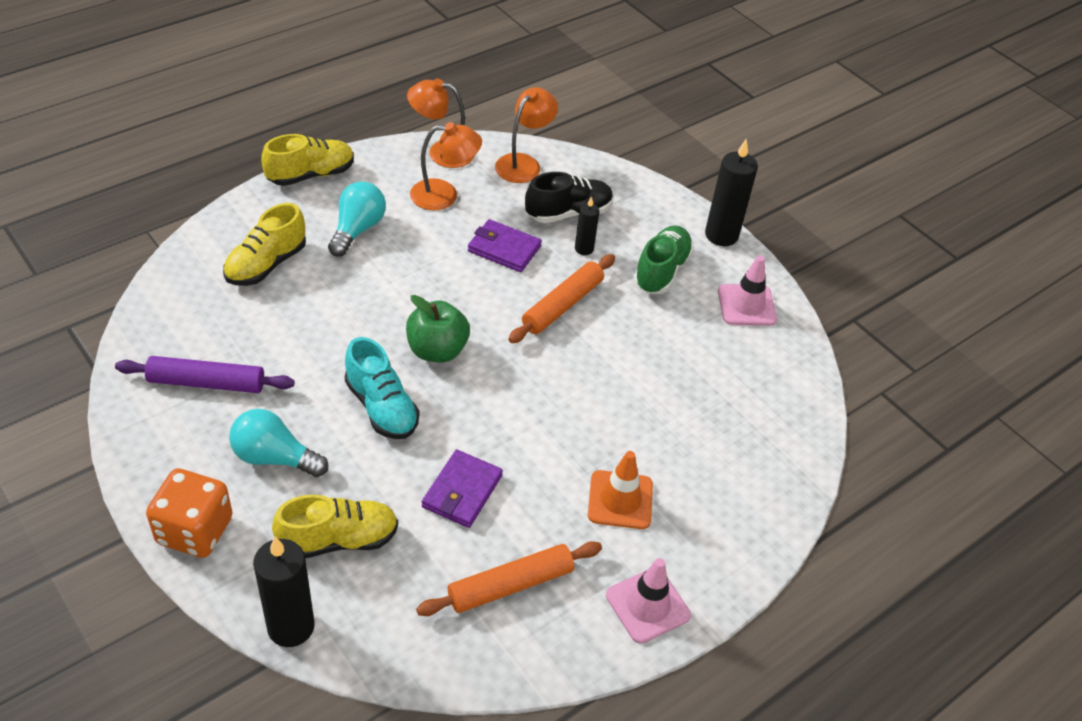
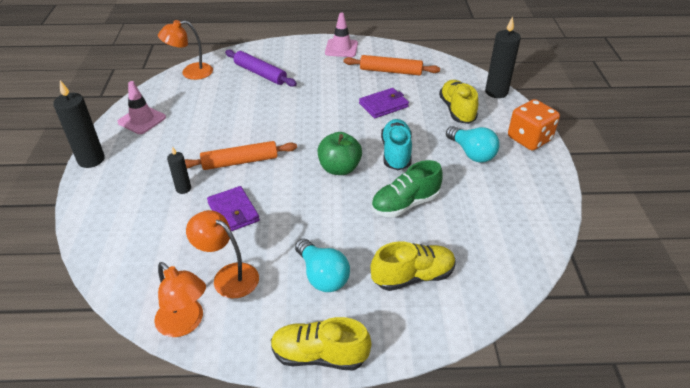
camera: 140 degrees left, 5 degrees down
purple rolling pin [115,356,295,393] -> purple rolling pin moved to [225,50,297,87]
yellow shoe [272,494,398,558] -> yellow shoe turned 60 degrees clockwise [439,80,478,124]
turquoise light bulb [328,182,386,257] -> turquoise light bulb turned 90 degrees counterclockwise [295,238,350,292]
orange lamp [495,87,558,183] -> orange lamp moved to [158,20,213,80]
black shoe [525,172,613,223] -> none
orange traffic cone [588,451,653,529] -> none
green shoe [634,225,694,294] -> green shoe moved to [371,160,443,217]

